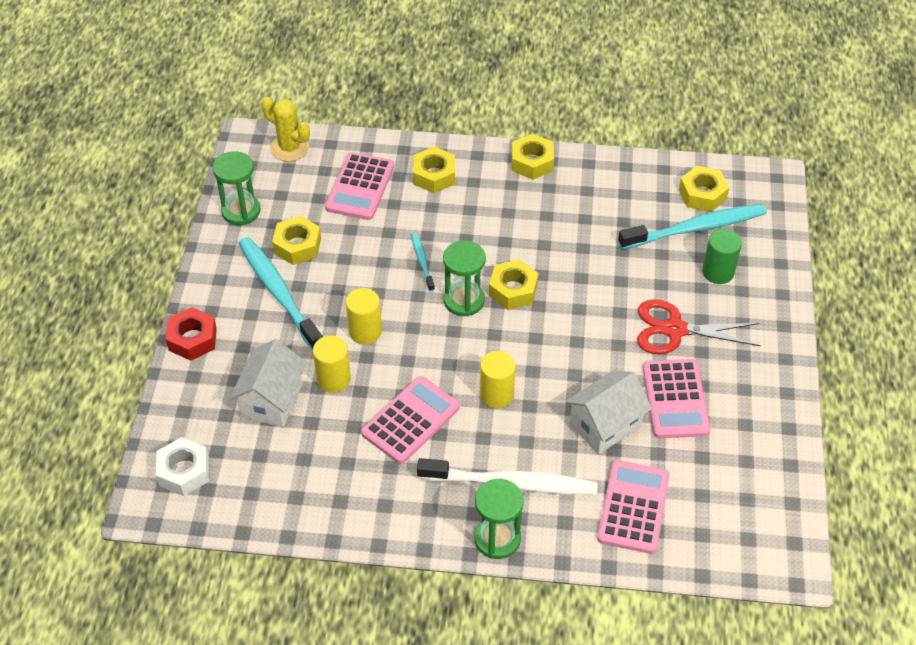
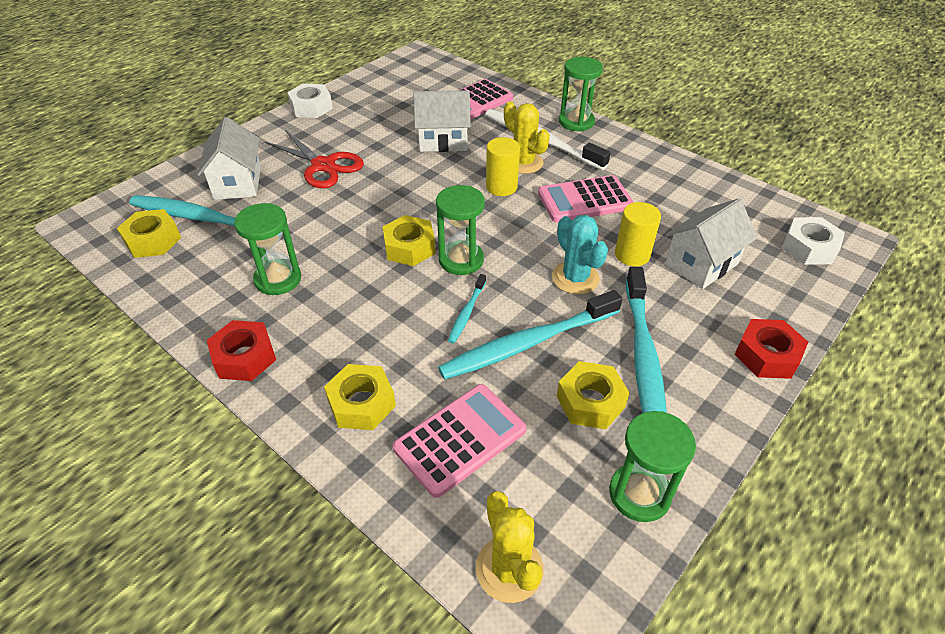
camera: 145 degrees left, 5 degrees down
yellow cylinder [346,288,382,344] -> turquoise cactus [552,215,608,295]
yellow nut [512,133,554,180] -> red nut [207,320,276,381]
pink calculator [643,359,711,438] -> none
green cylinder [702,229,742,284] -> white house [197,117,261,200]
none -> green hourglass [234,203,301,295]
none -> white nut [287,83,333,118]
none -> turquoise toothbrush [438,290,622,380]
none -> yellow cactus [504,102,550,174]

